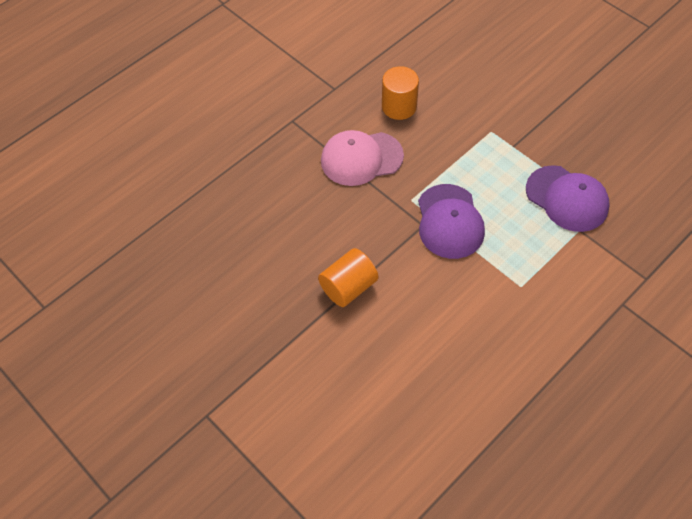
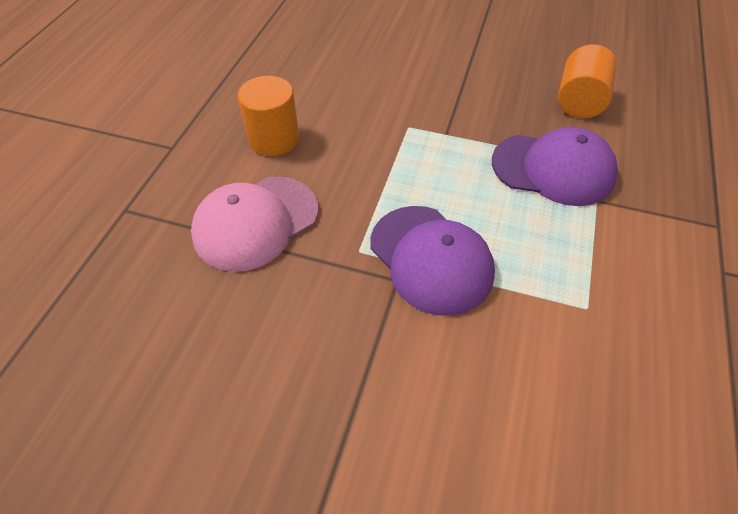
camera: 30 degrees left, 5 degrees down
orange cylinder [318,248,378,307] -> orange cylinder moved to [558,44,617,118]

